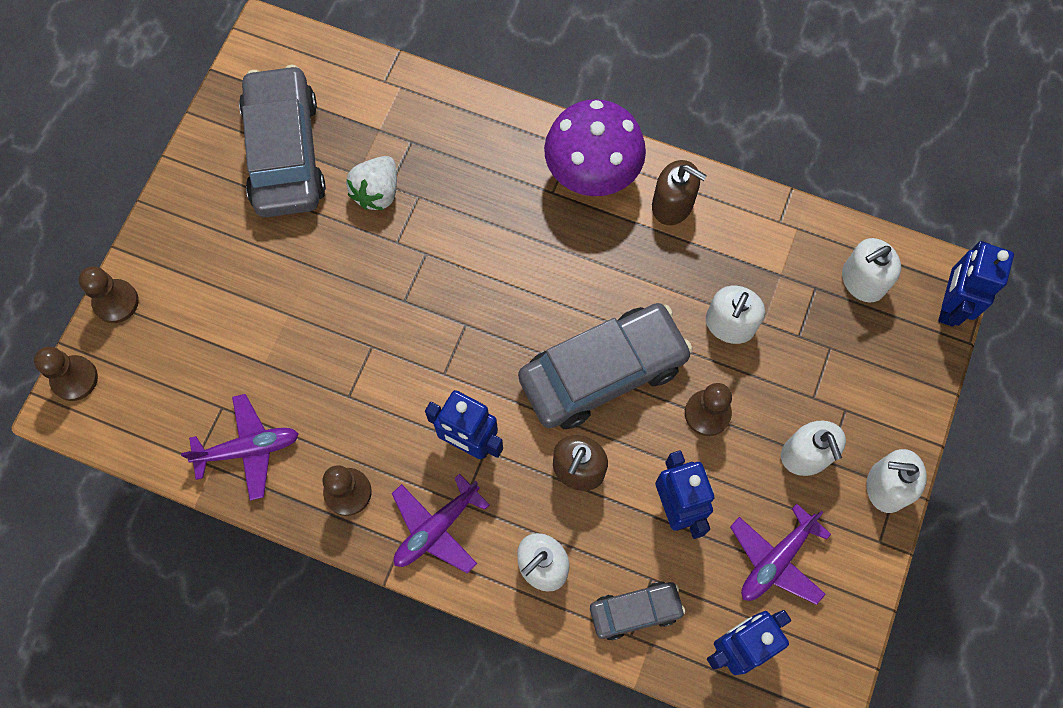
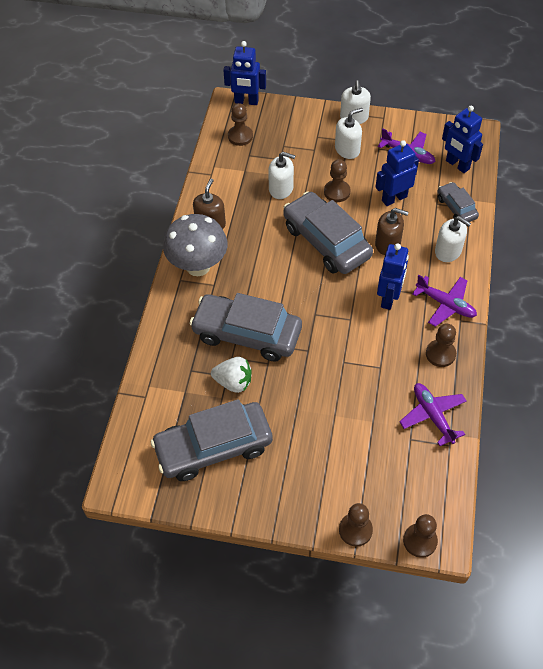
camera: 100 degrees left, 15 degrees down
purple mushroom [544,99,646,196] -> grey mushroom [163,214,228,276]
white soap dispenser [842,238,901,302] -> brown pawn [228,103,253,146]
none -> grey car [189,293,302,362]

